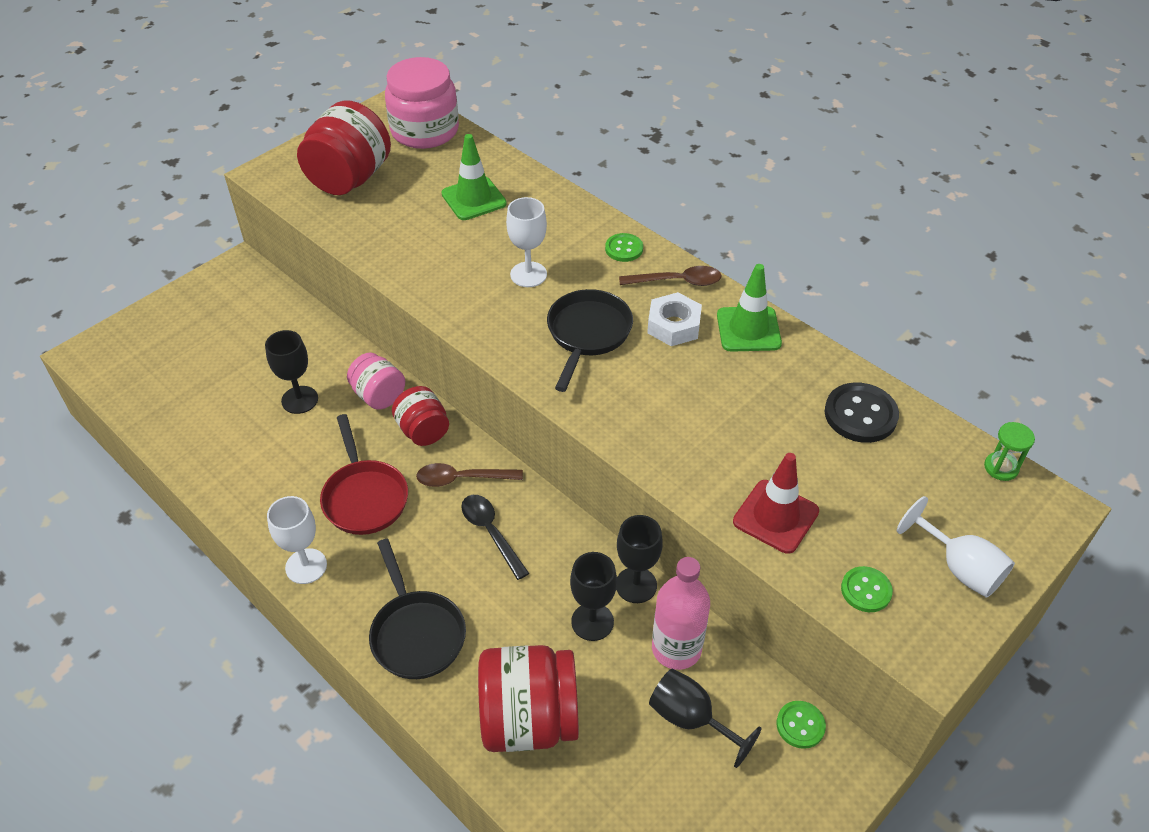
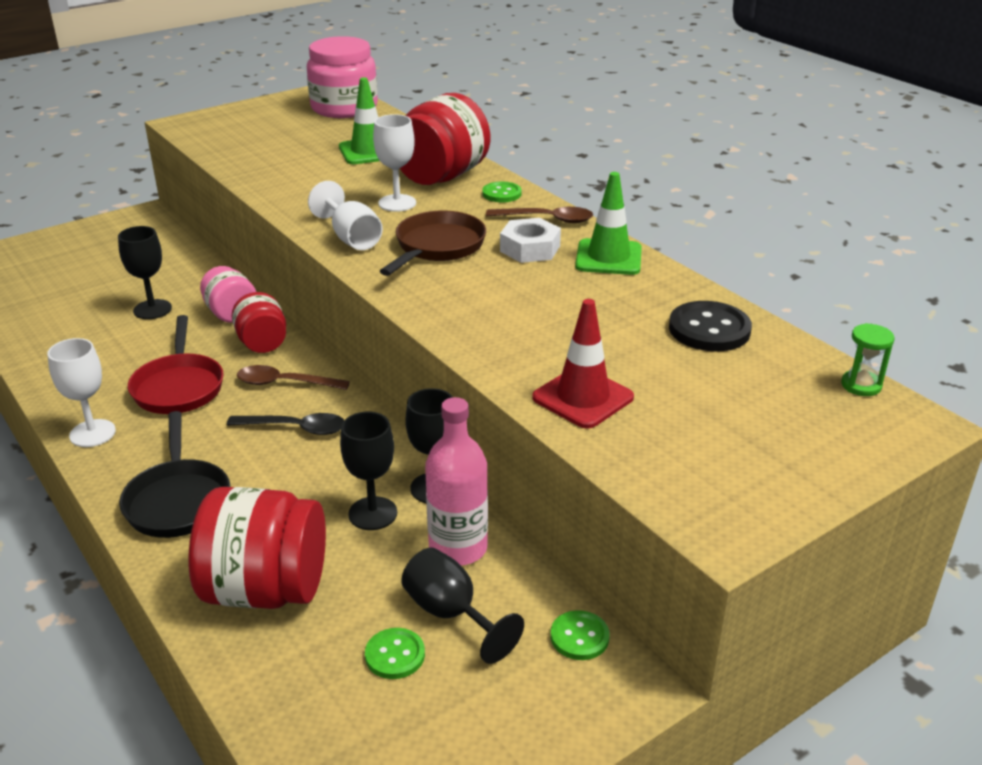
camera: 10 degrees right, 15 degrees down
red jar [297,100,391,195] -> red jar moved to [400,93,490,185]
black spoon [461,495,529,580] -> black spoon turned 120 degrees clockwise [227,413,344,435]
black pan [547,289,633,392] -> brown pan [380,211,486,276]
green button [841,566,893,612] -> green button moved to [365,628,425,679]
white goblet [897,496,1015,598] -> white goblet moved to [308,181,383,250]

